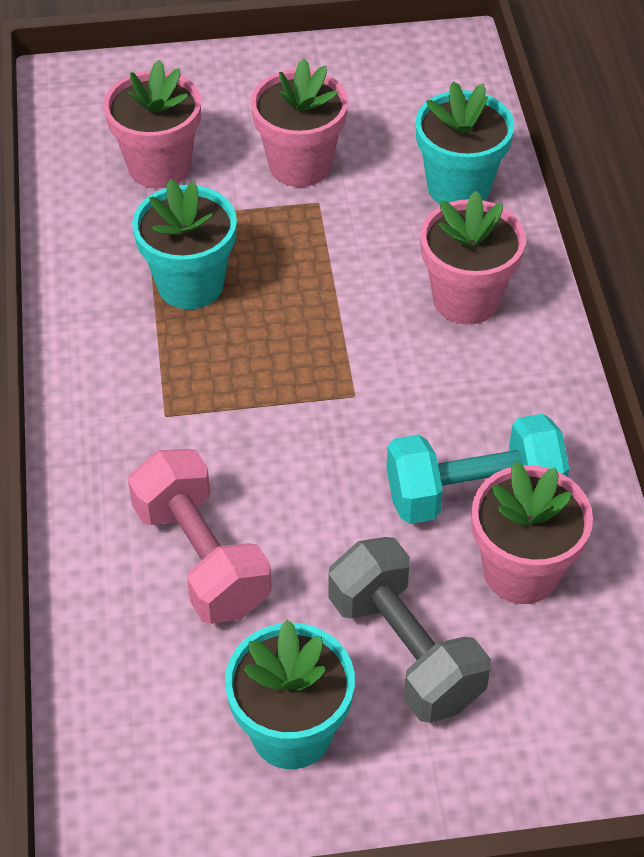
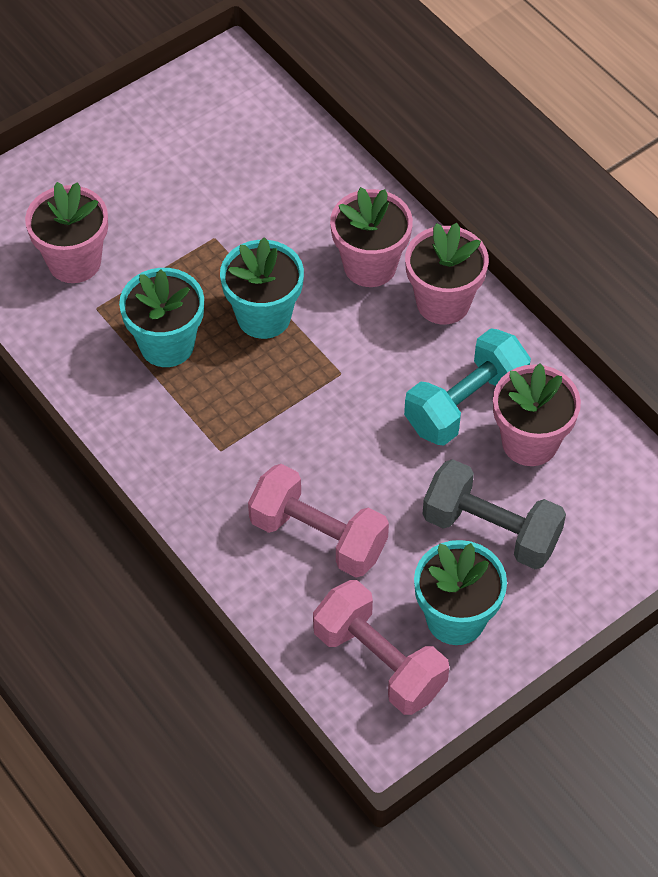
camera: 30 degrees left, 5 degrees up
pink flower pot [251,58,348,187] -> pink flower pot moved to [405,223,489,324]
turquoise flower pot [416,81,514,204] -> turquoise flower pot moved to [220,237,304,339]
none -> pink dumbbell [313,580,449,715]

